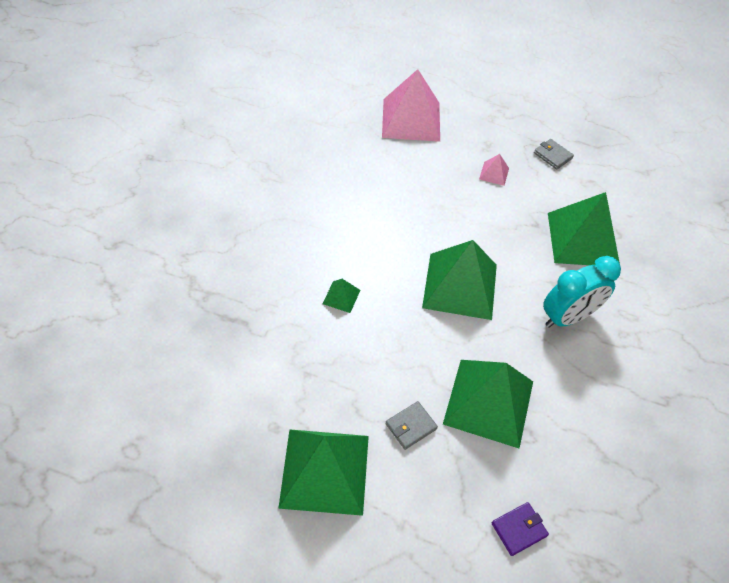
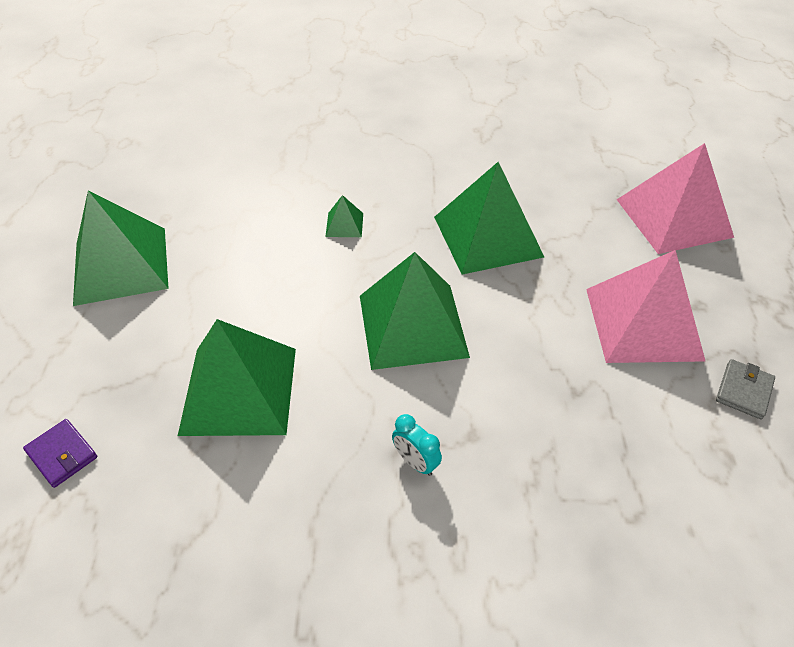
camera: 75 degrees right, 5 degrees down
grey wallet [386,401,438,450] -> none
pink pyramid [479,154,509,186] -> pink pyramid [586,250,705,363], size x2.36
turquoise clock [543,256,621,328] -> turquoise clock [392,414,442,476], size x0.49
green pyramid [548,192,620,265] -> green pyramid moved to [434,162,544,275]

